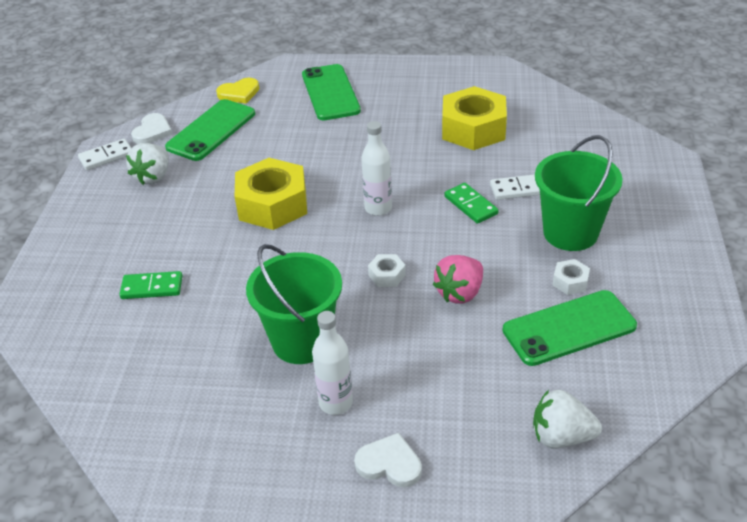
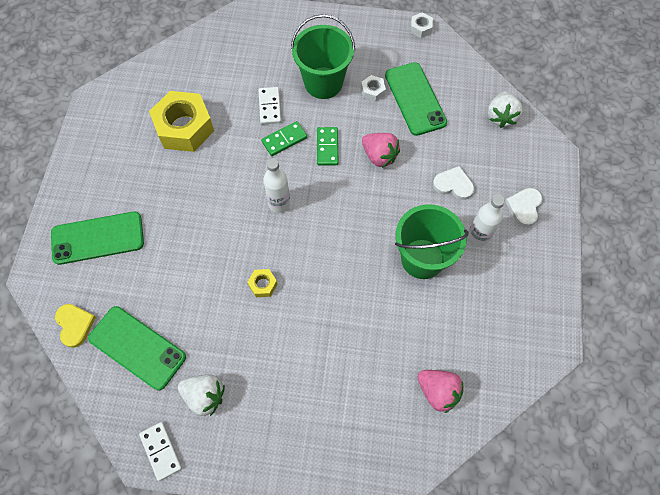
camera: 90 degrees left, 25 degrees up
green domino [119,271,183,299] -> green domino moved to [317,127,339,166]
white heart [131,113,173,144] -> white heart moved to [433,166,474,200]
yellow nut [235,158,307,230] -> yellow nut [247,269,278,297], size x0.43
white nut [368,254,406,287] -> white nut moved to [410,12,433,38]
none -> pink strawberry [417,370,464,413]

